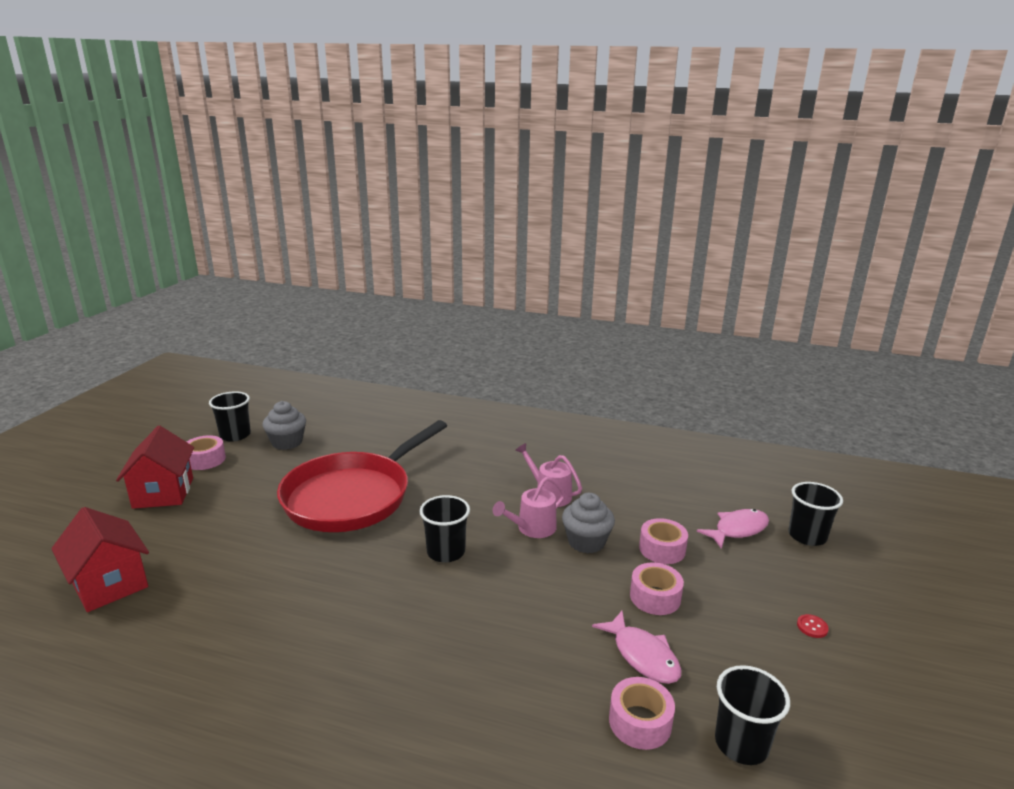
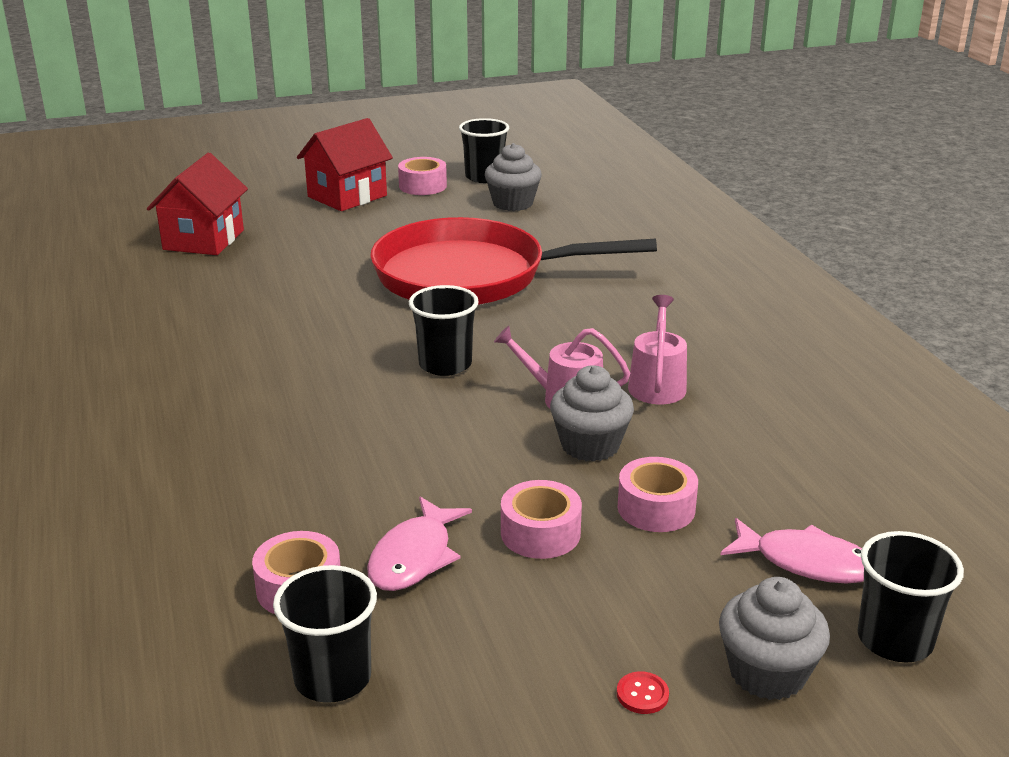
camera: 55 degrees right, 5 degrees up
none -> grey cupcake [719,577,830,700]

